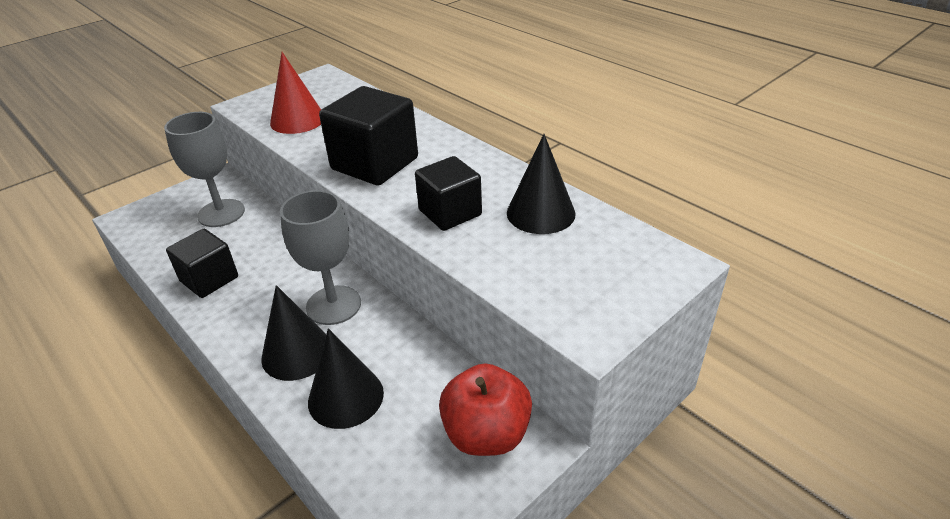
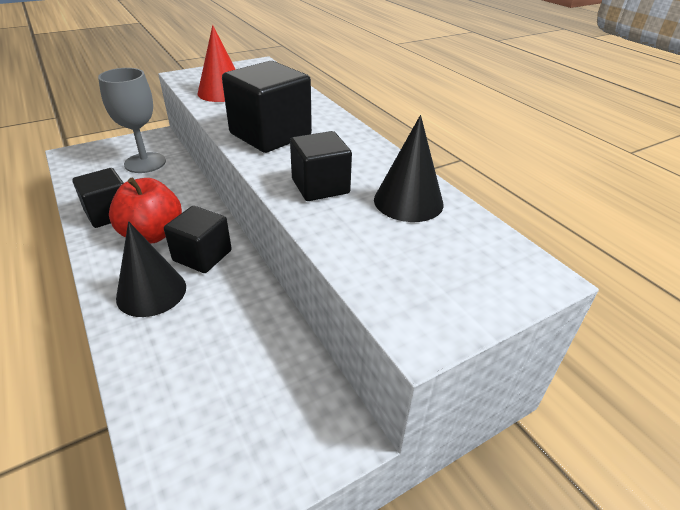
camera: 10 degrees right, 0 degrees up
grey goblet [280,190,361,325] -> black cube [164,206,232,273]
black cone [308,328,384,429] -> none
red apple [439,363,532,456] -> red apple moved to [109,178,182,244]

